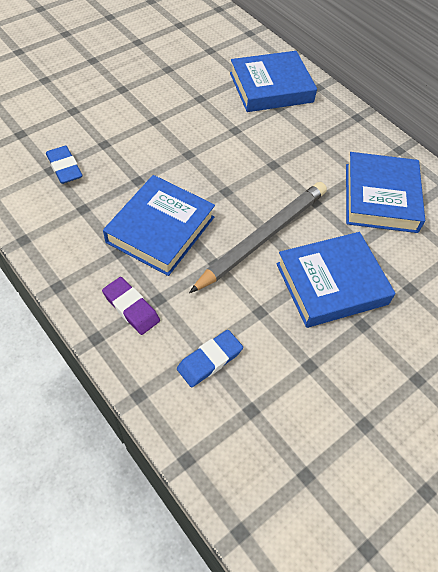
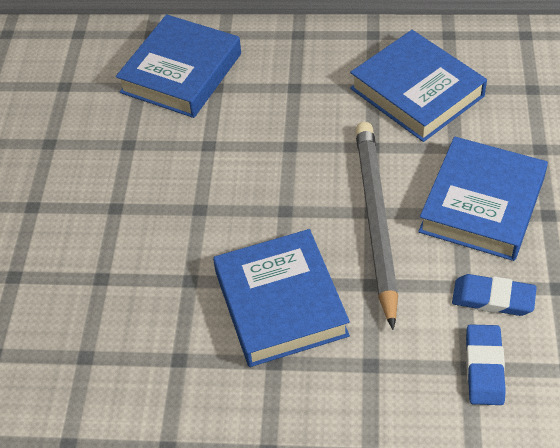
camera: 40 degrees left, 5 degrees down
blue eraser [46,146,83,184] -> blue eraser moved to [452,274,537,316]
purple eraser [102,277,160,335] -> none

